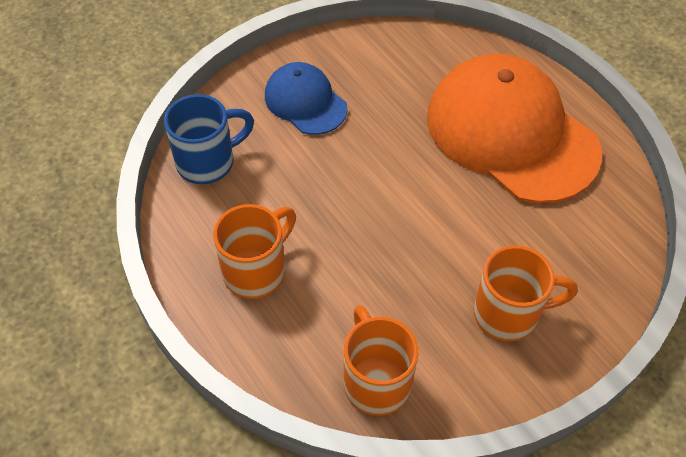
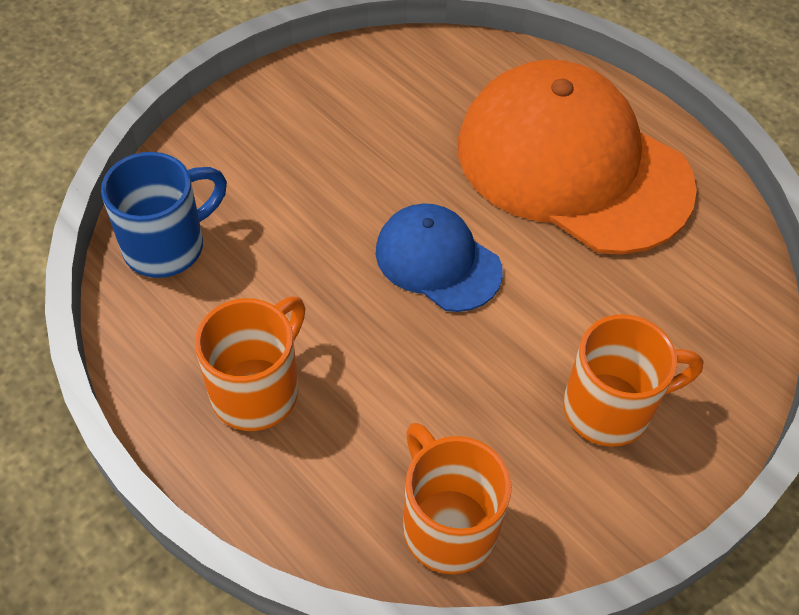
camera: 10 degrees left, 0 degrees up
blue cap [265,62,348,135] -> blue cap moved to [375,203,503,312]

